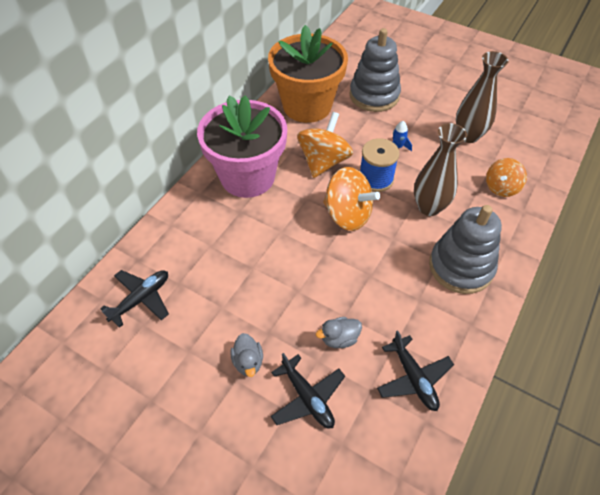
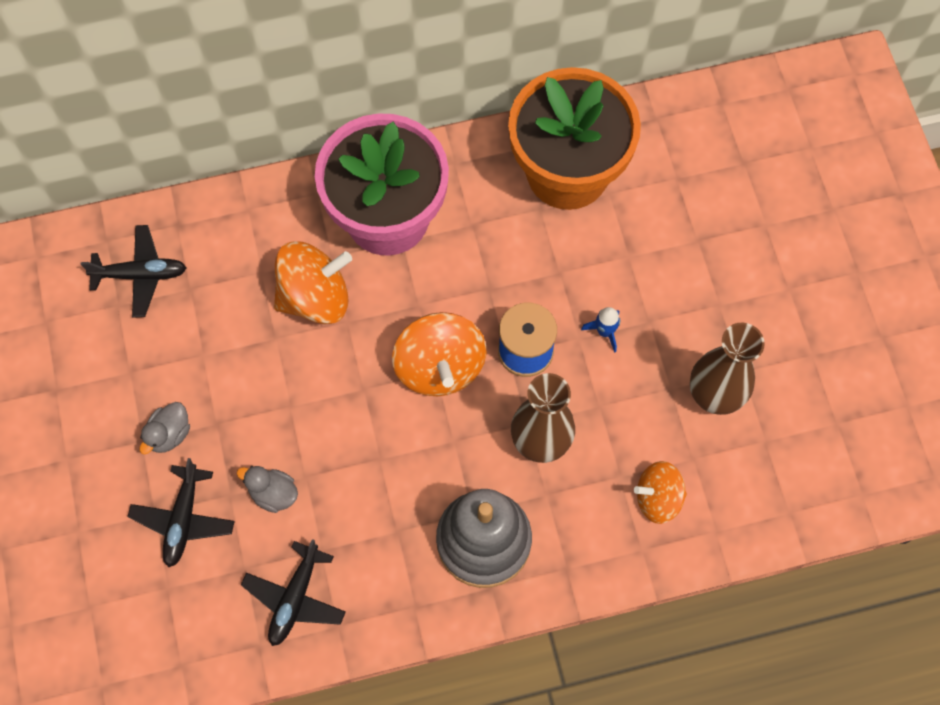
camera: 45 degrees right, 15 degrees up
orange spinning top [297,112,353,178] -> orange spinning top moved to [274,241,352,324]
grey stacking toy [350,28,401,112] -> none

